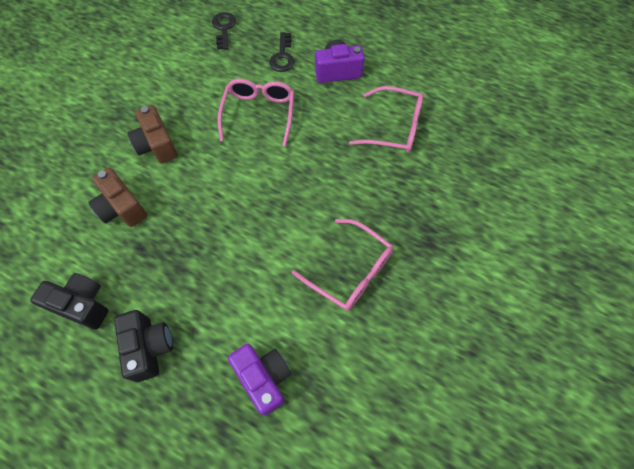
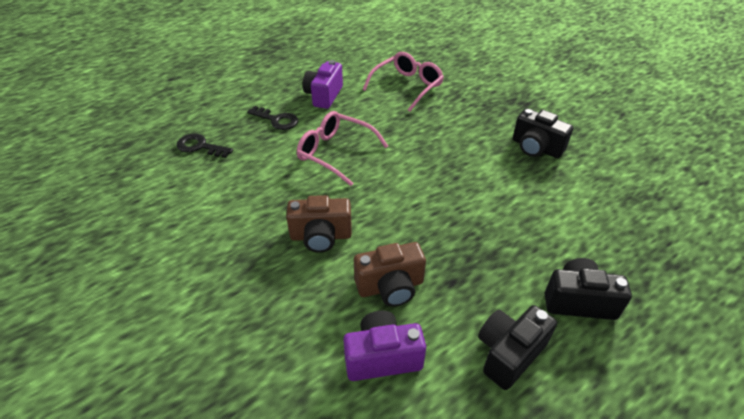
camera: 65 degrees left, 20 degrees down
purple camera [228,344,291,416] -> purple camera moved to [343,310,426,381]
pink glasses [292,219,393,311] -> black camera [513,109,573,158]

